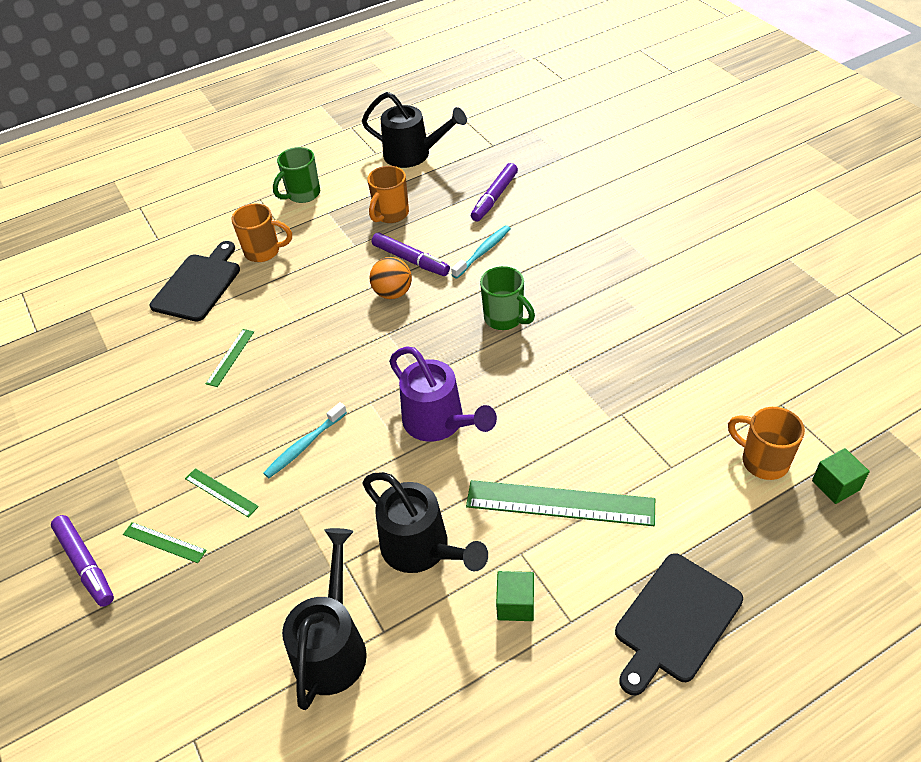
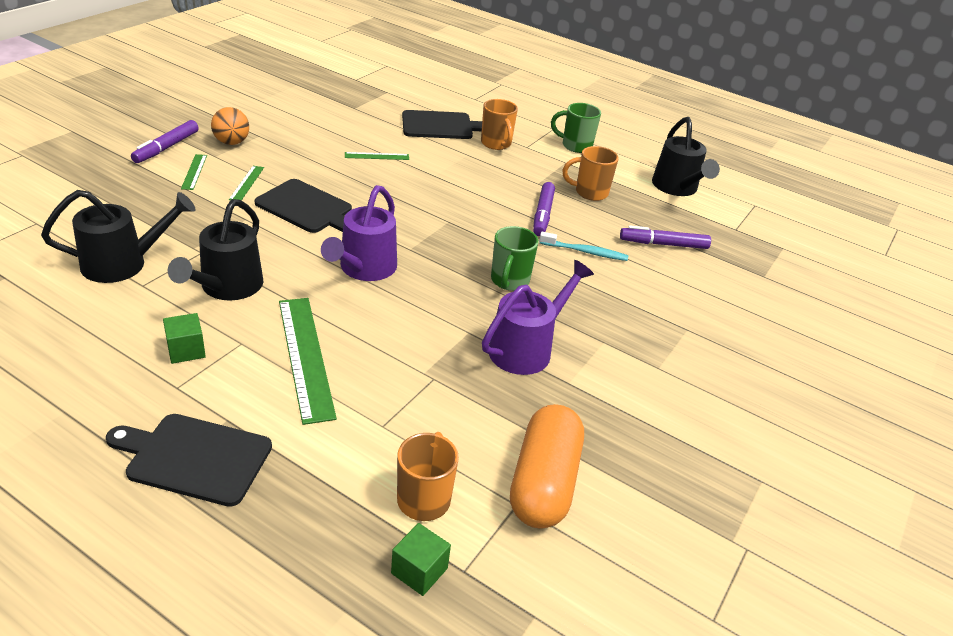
camera: 55 degrees right, 10 degrees down
turquoise toothbrush [263,402,347,478] -> black cutting board [254,179,352,233]
orange ball [370,257,412,299] -> orange ball moved to [211,107,249,145]
none -> purple watering can [482,260,594,375]
none -> orange capsule [510,404,584,529]

